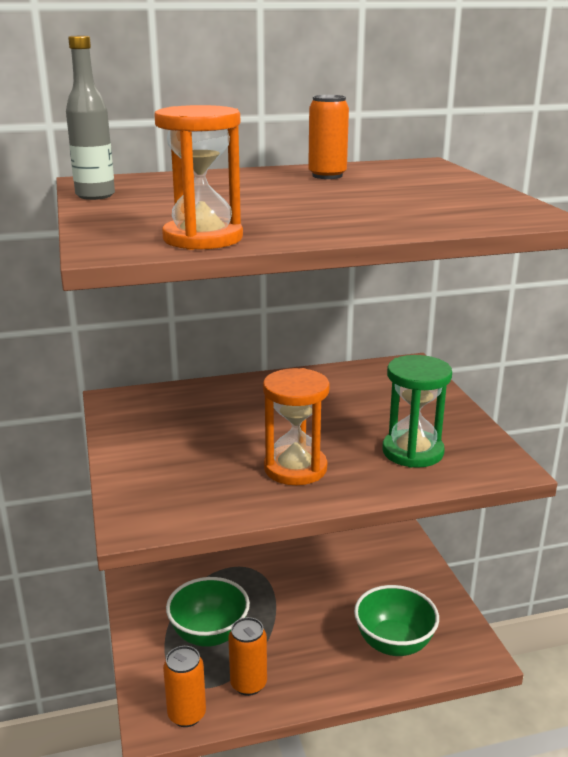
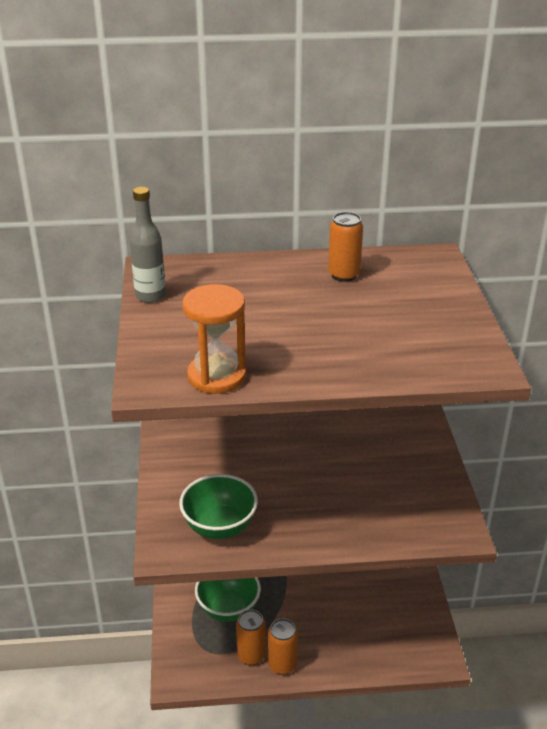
camera: 10 degrees right, 10 degrees up
orange can [163,646,206,727] -> orange can moved to [268,618,298,675]
orange hourglass [263,368,330,485] -> none
green bowl [354,585,439,656] -> green bowl moved to [179,474,258,539]
green hourglass [383,355,452,468] -> none

